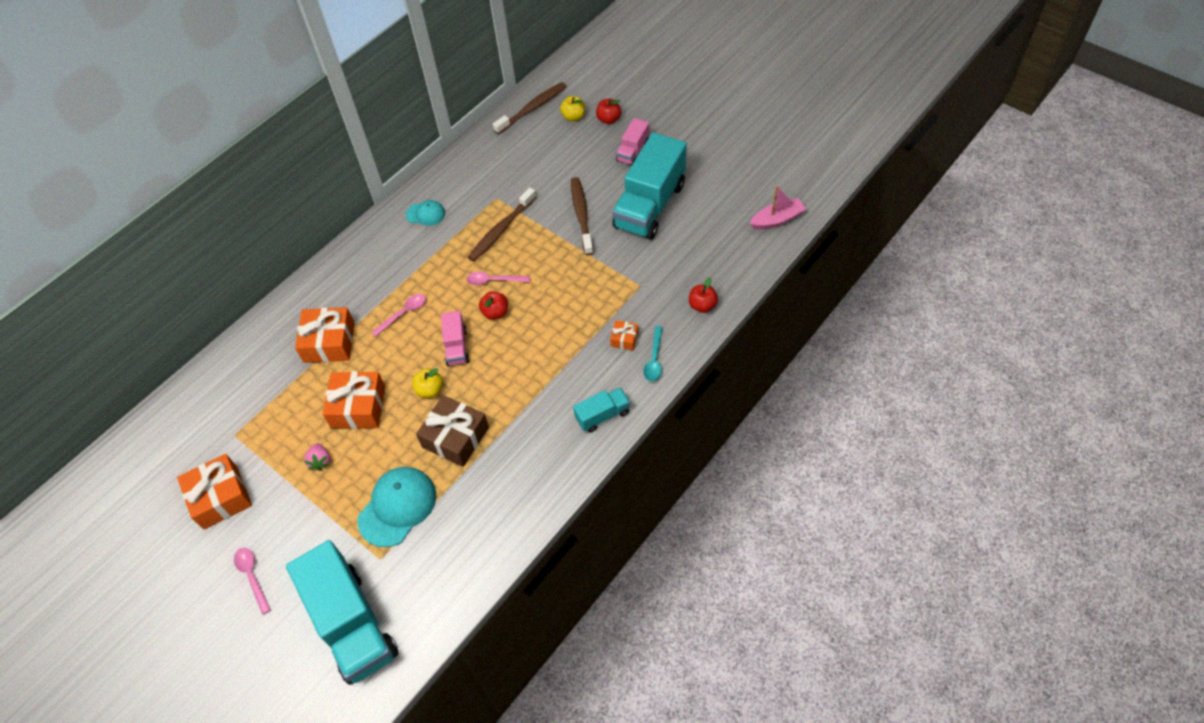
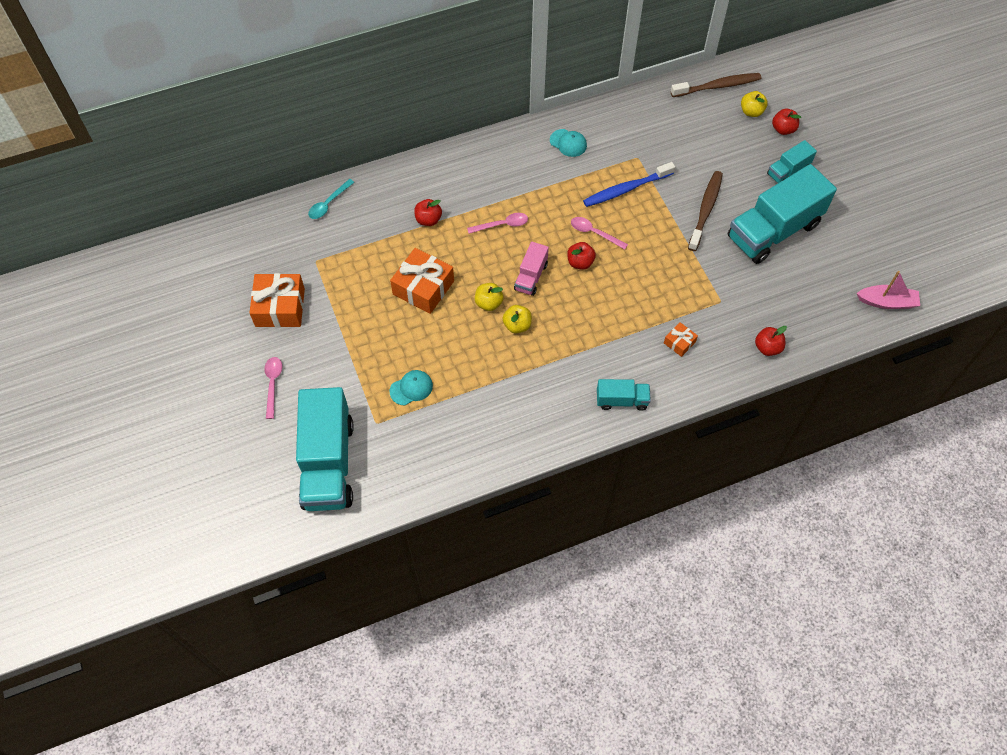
camera: 25 degrees right, 5 degrees up
orange gift [295,307,354,363] -> red apple [414,199,442,226]
pink strawberry [304,443,330,471] -> none
turquoise cap [357,467,436,547] -> turquoise cap [390,370,433,405], size x0.55
brown gift [416,395,489,467] -> none
brown toothbrush [468,187,536,261] -> blue toothbrush [583,162,675,207]
pink truck [616,118,649,165] -> turquoise truck [767,140,817,183]
turquoise spoon [644,326,663,381] -> turquoise spoon moved to [308,179,355,219]
none -> yellow apple [502,305,532,333]

